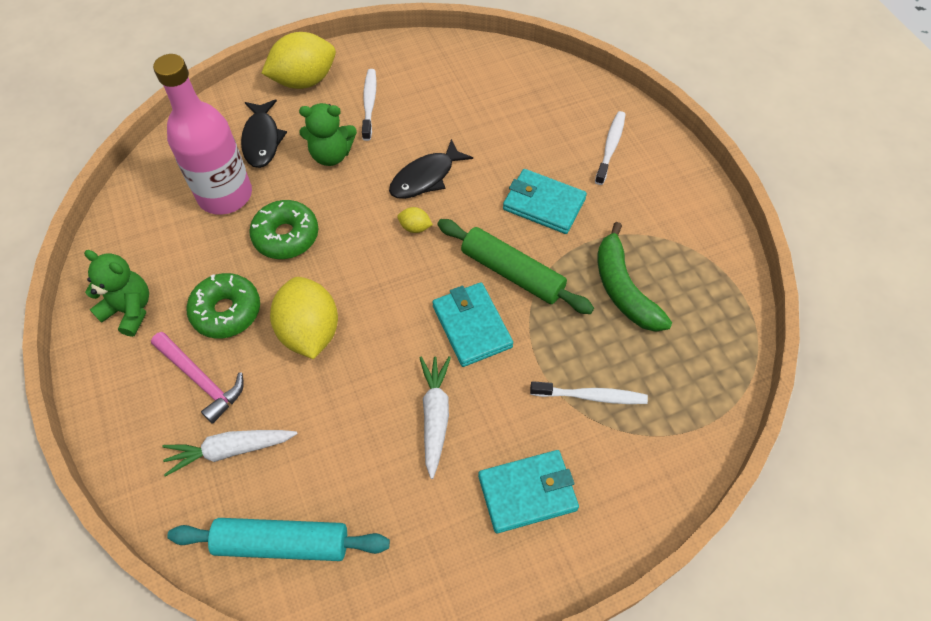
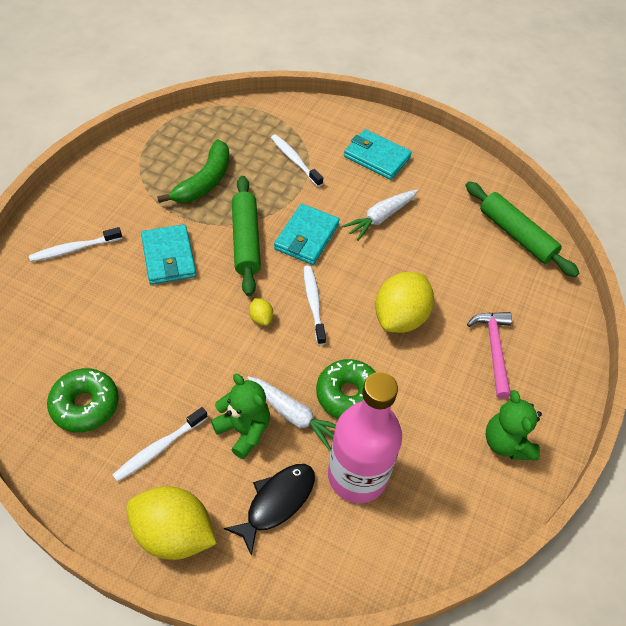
camera: 135 degrees left, 5 degrees down
white carrot [162,430,297,477] -> white carrot moved to [247,376,336,451]
turquoise rolling pin [167,518,390,561] -> green rolling pin [465,181,579,277]
green donut [186,273,260,338] -> green donut moved to [47,368,119,432]
black fish [389,139,473,199] -> none
none -> white toothbrush [304,265,326,345]

